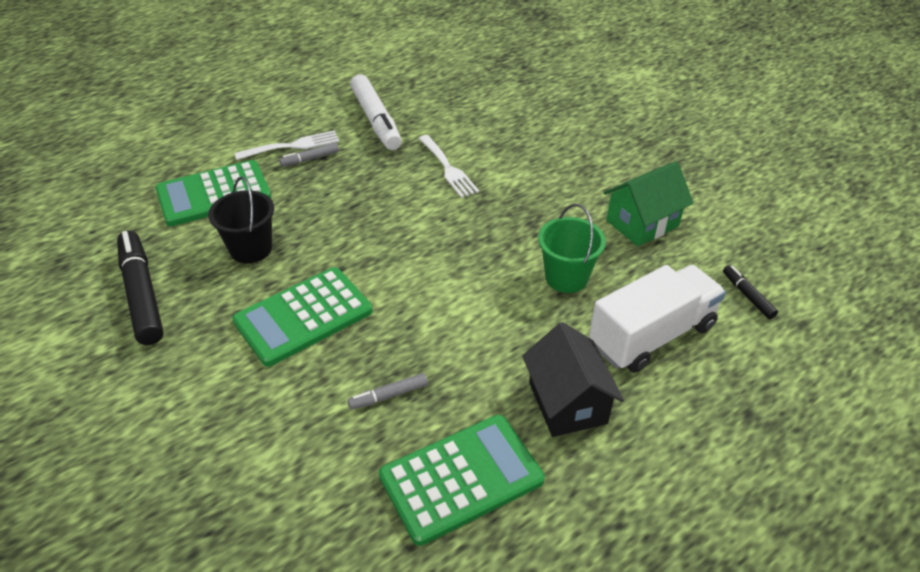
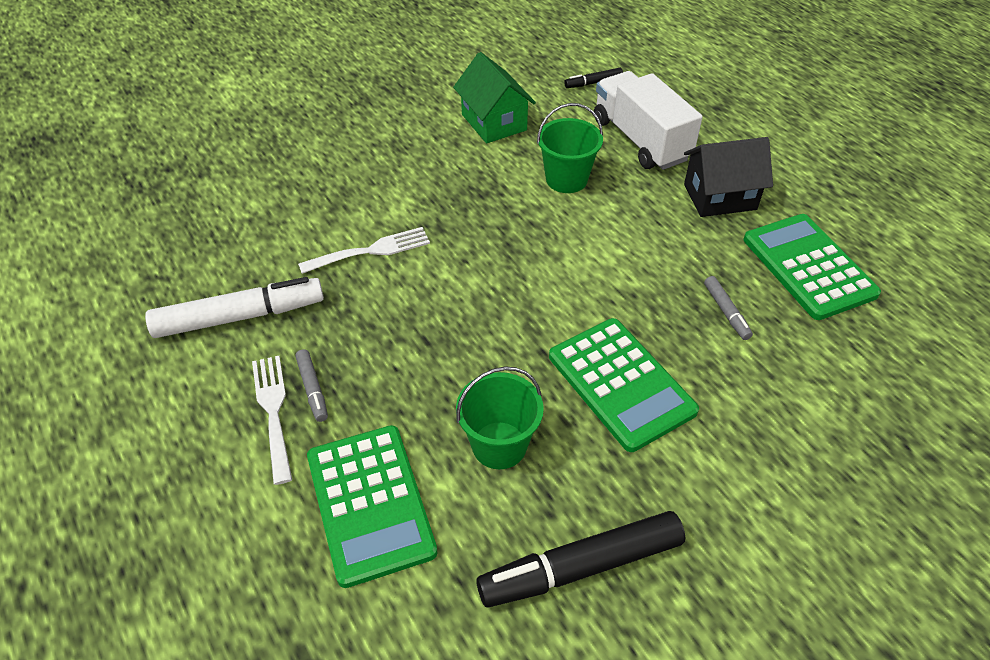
camera: 85 degrees left, 5 degrees up
black bucket [208,176,274,263] -> green bucket [456,366,544,469]

